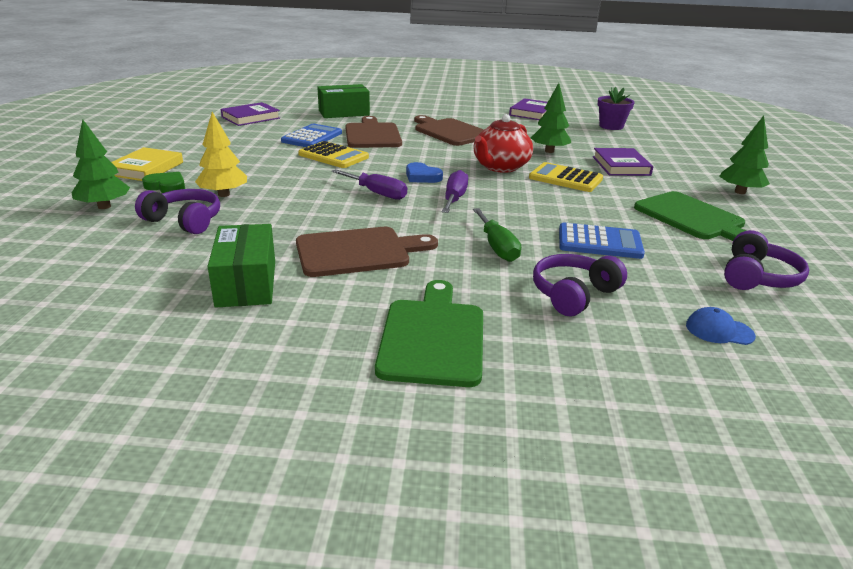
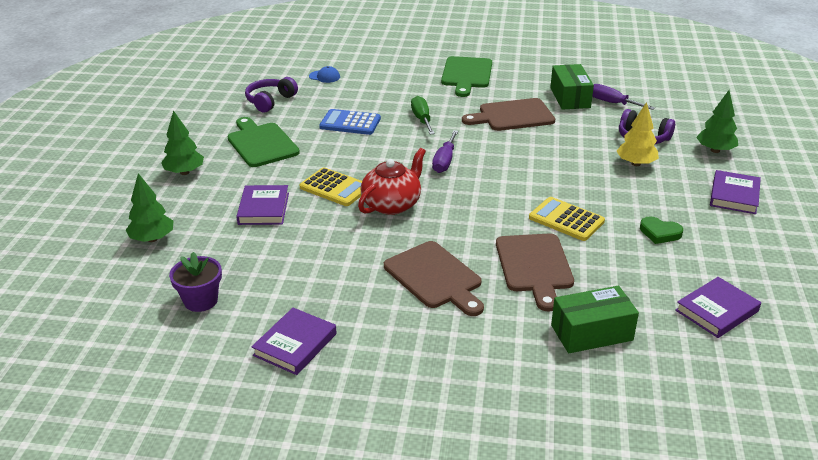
camera: 175 degrees left, 5 degrees up
yellow book [111,147,183,181] -> purple book [710,170,761,214]
green heart [142,172,185,193] -> green heart moved to [640,216,683,244]
blue calculator [281,124,342,147] -> none
purple screwdriver [332,169,407,200] -> purple screwdriver moved to [592,84,655,110]
blue heart [406,162,443,183] -> none
green tree [531,83,571,153] -> green tree moved to [126,173,173,242]
purple headphones [533,254,627,316] -> none

